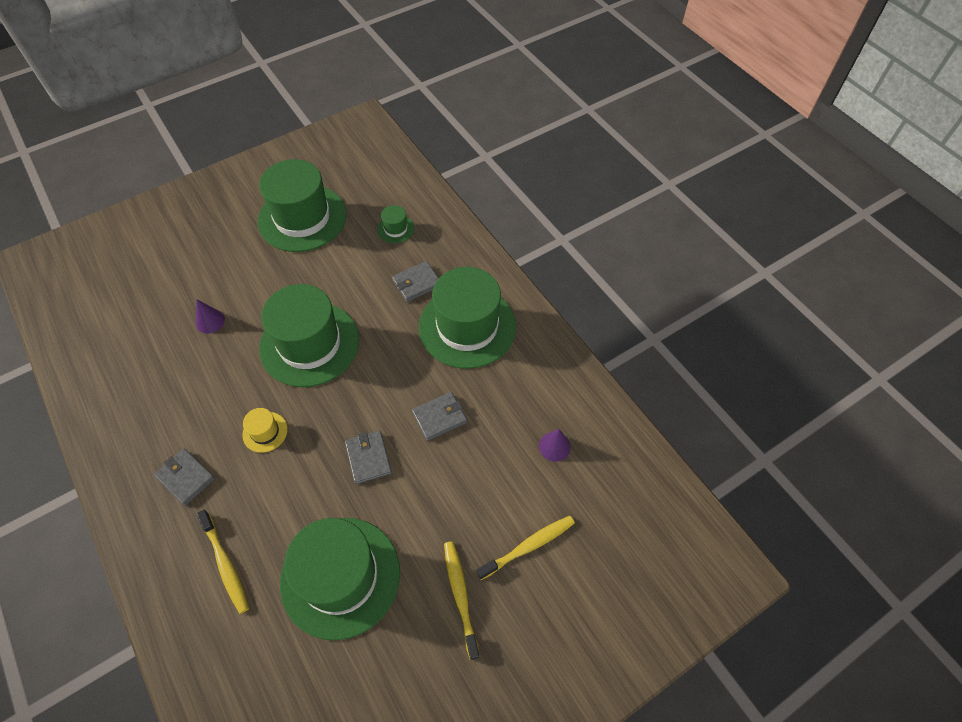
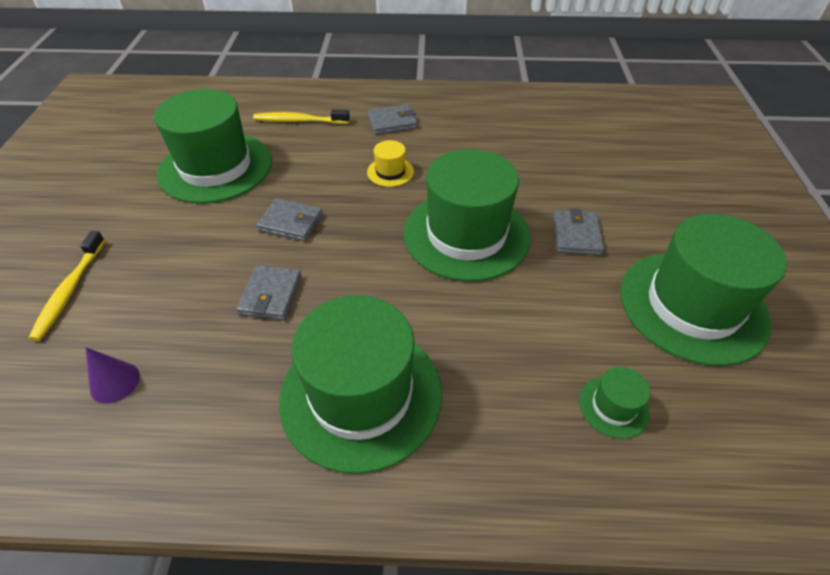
camera: 125 degrees right, 10 degrees down
purple cone [196,299,225,334] -> none
grey wallet [392,261,439,302] -> grey wallet moved to [553,208,604,255]
yellow toothbrush [444,541,480,660] -> none

